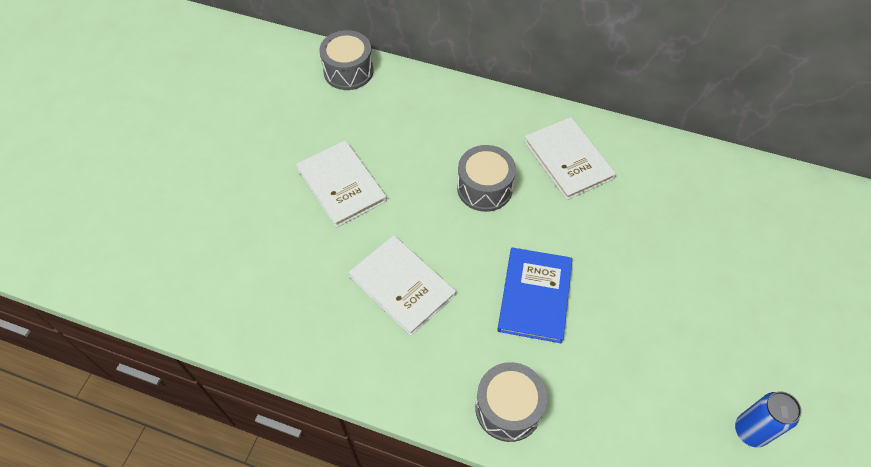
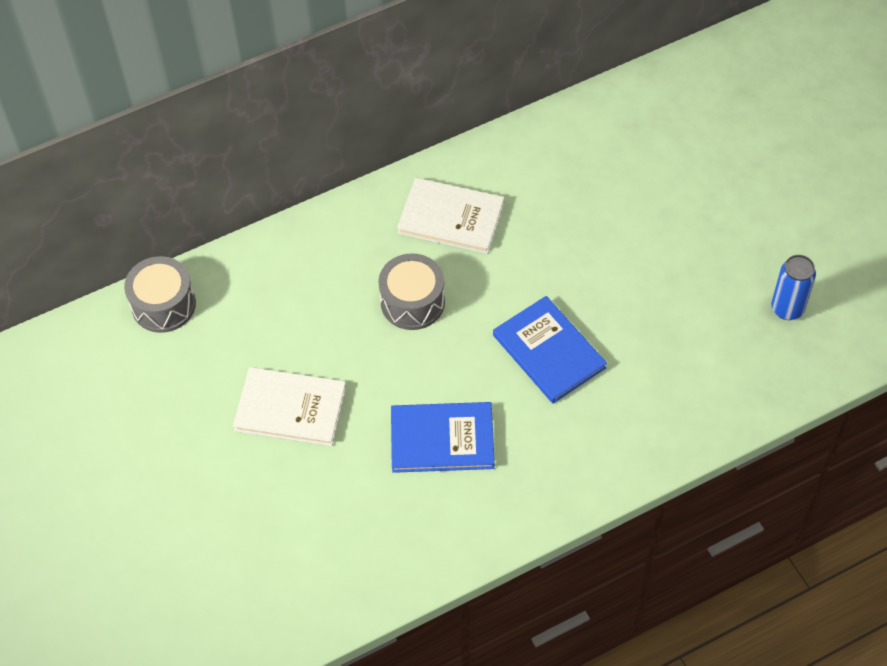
camera: 45 degrees left, 0 degrees up
white book [348,235,456,336] -> blue book [391,402,495,473]
grey drum [475,362,547,442] -> none

